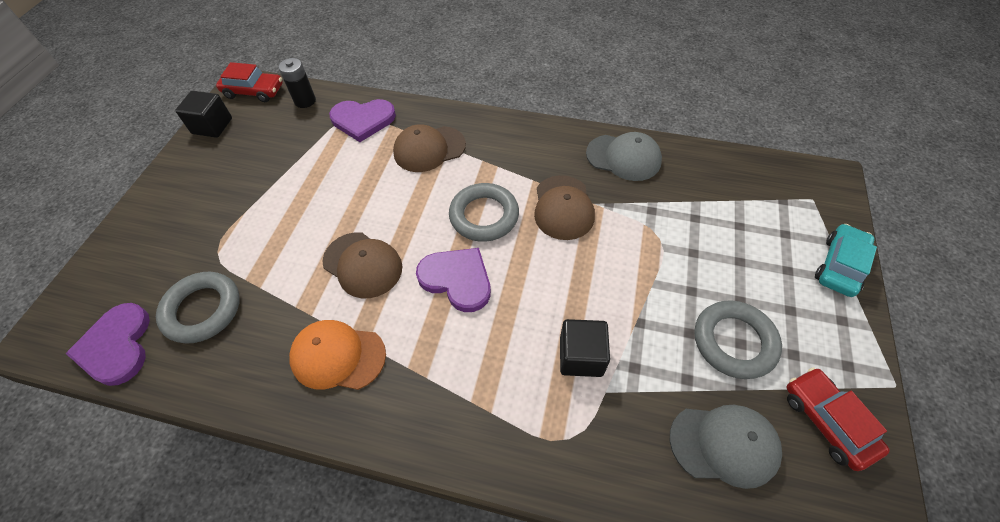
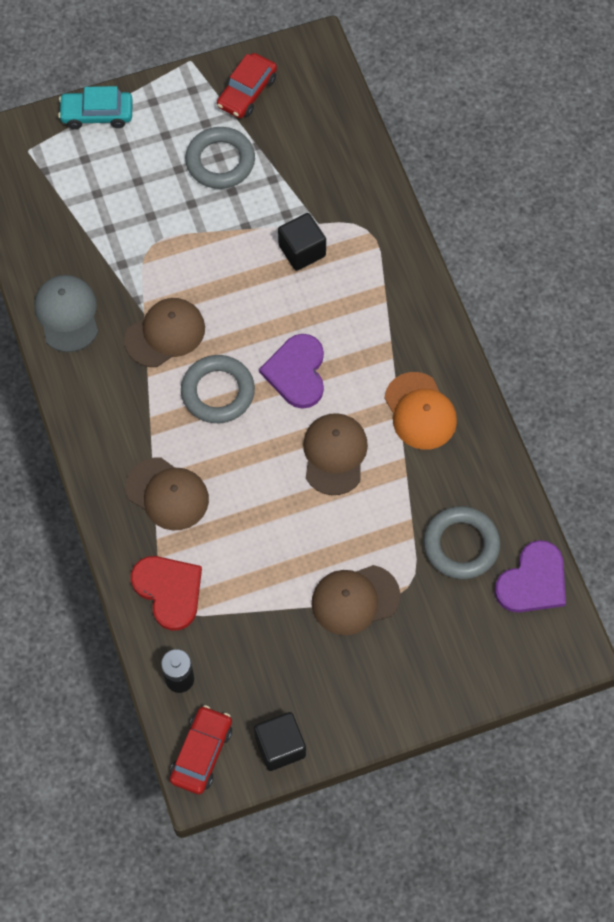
camera: 125 degrees left, 10 degrees up
red car [216,62,283,102] -> red car turned 45 degrees clockwise [170,705,232,794]
purple heart [329,99,396,142] -> red heart [131,556,202,631]
grey cap [670,405,782,489] -> none
none -> brown cap [312,565,400,635]

